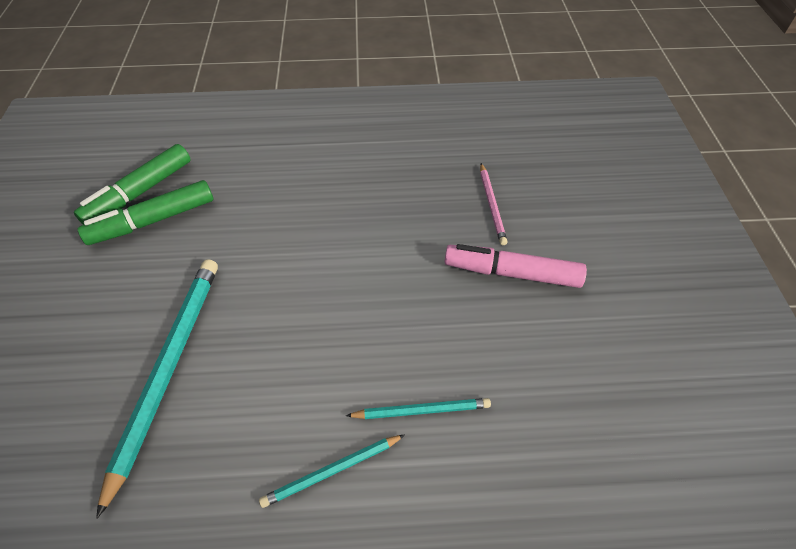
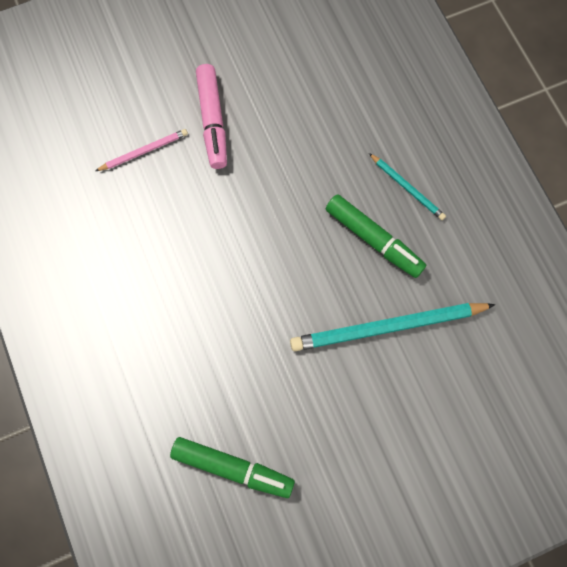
camera: 110 degrees left, 20 degrees up
green marker [78,180,214,245] -> green marker moved to [326,194,426,278]
turquoise pencil [346,398,491,419] -> none

